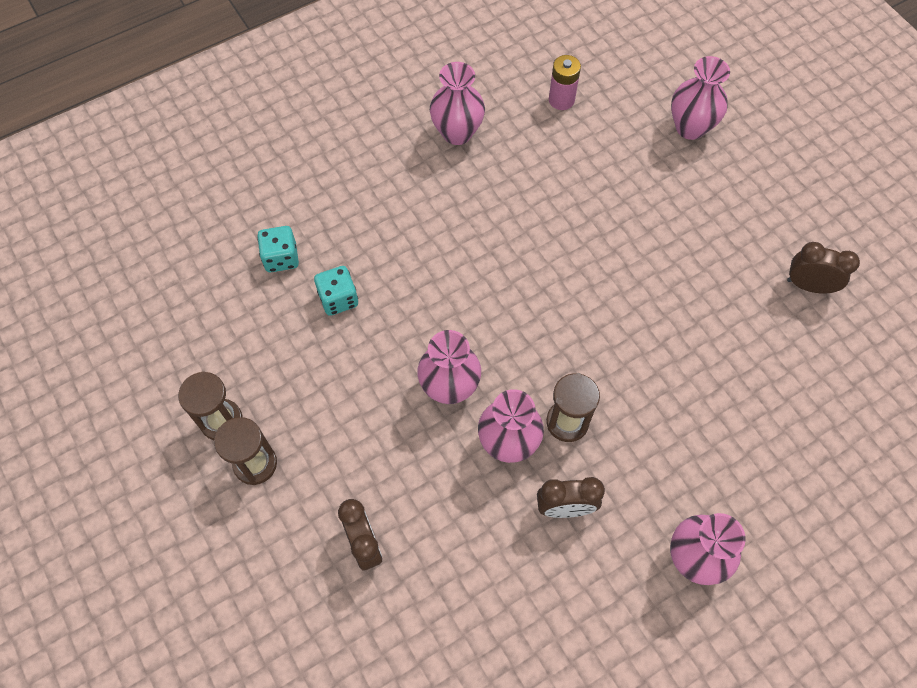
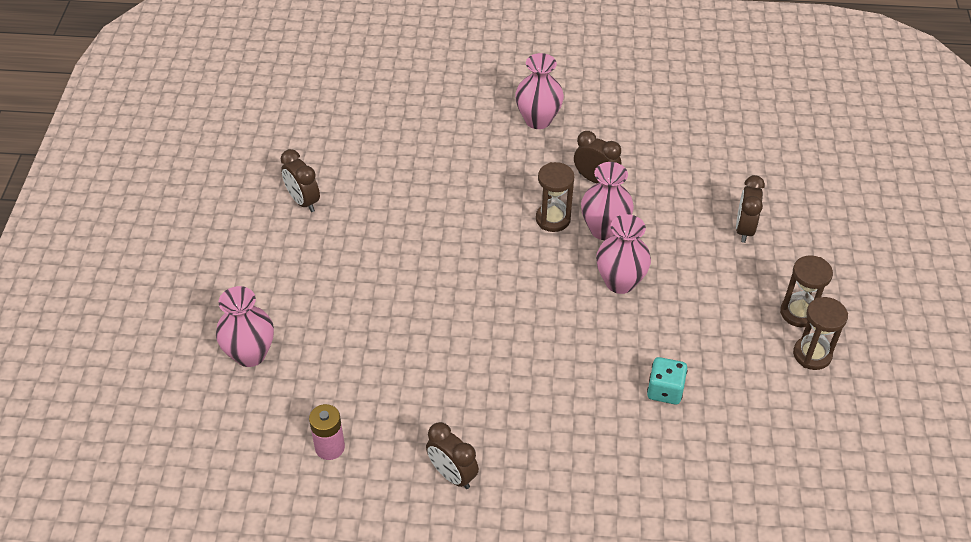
camera: 145 degrees left, 15 degrees down
turquoise dice [257,226,299,272] -> none
pink vase [430,62,485,145] -> brown clock [426,422,479,489]

